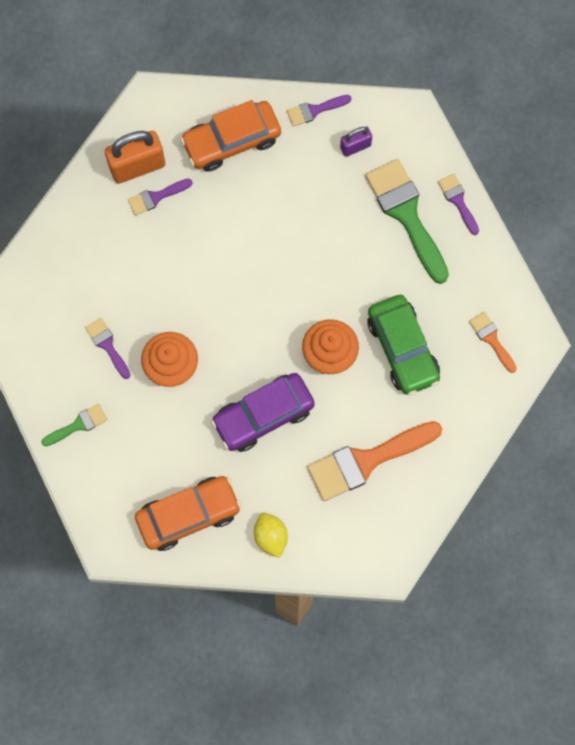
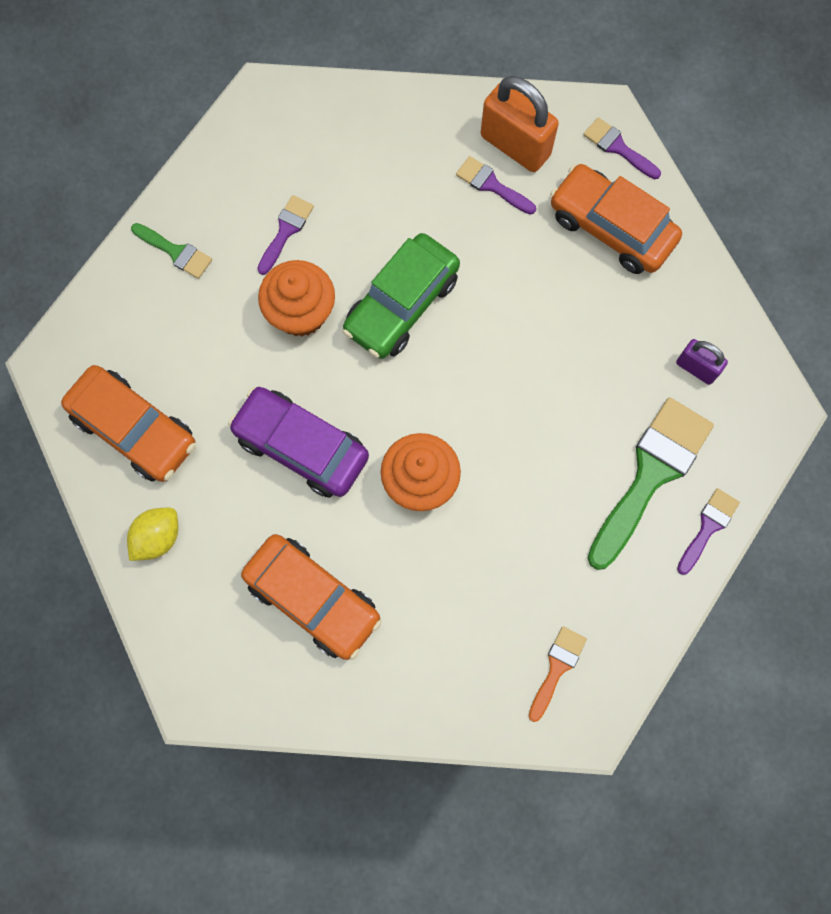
camera: 60 degrees right, 0 degrees up
purple brush [287,95,352,127] -> purple brush moved to [583,117,661,179]
orange brush [307,421,442,501] -> orange car [241,534,382,660]
green car [367,295,440,395] -> green car moved to [342,233,460,359]

